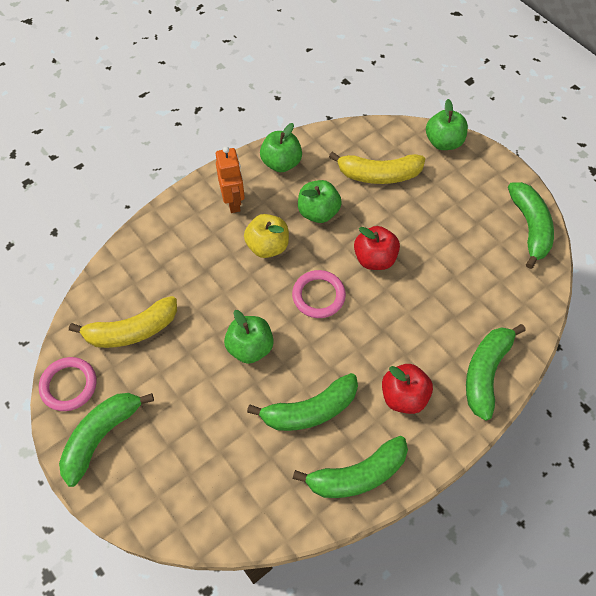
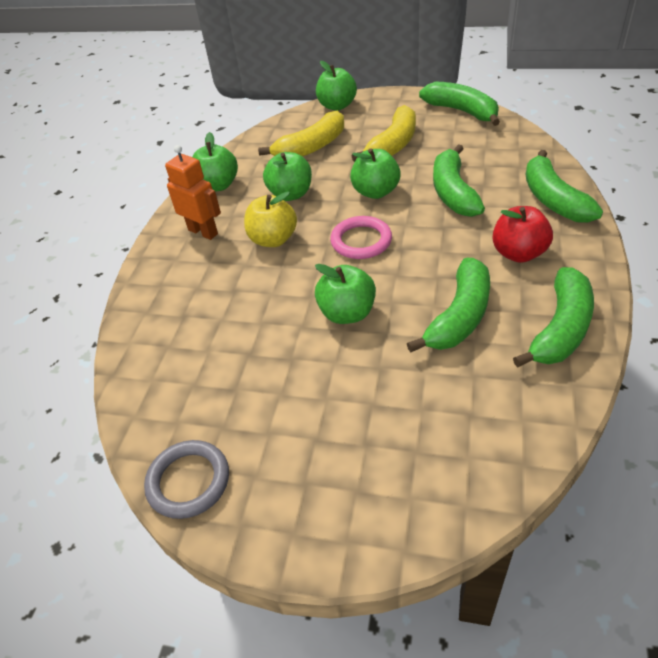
camera: 35 degrees left, 15 degrees down
pink ring [39,357,97,411] -> grey ring [144,440,229,519]
green banana [59,393,154,487] -> green banana moved to [433,144,485,217]
yellow banana [69,296,177,348] -> yellow banana moved to [352,105,416,162]
red apple [354,226,400,270] -> green apple [350,148,400,199]

